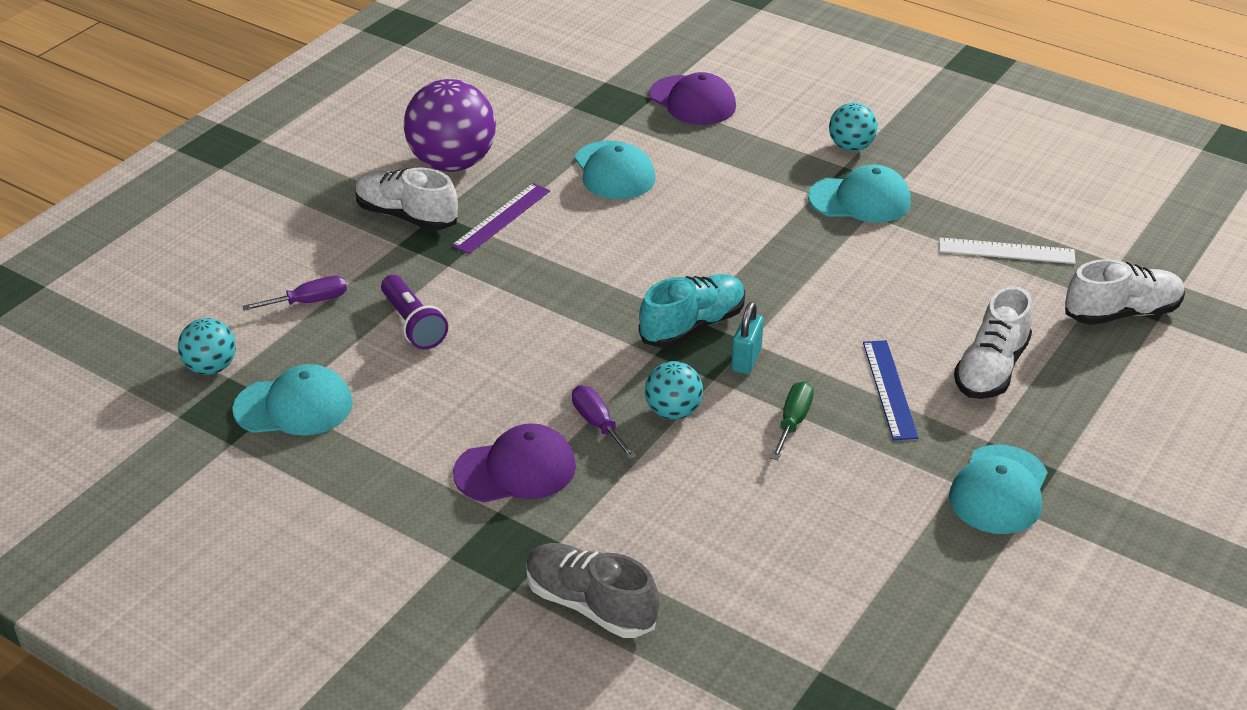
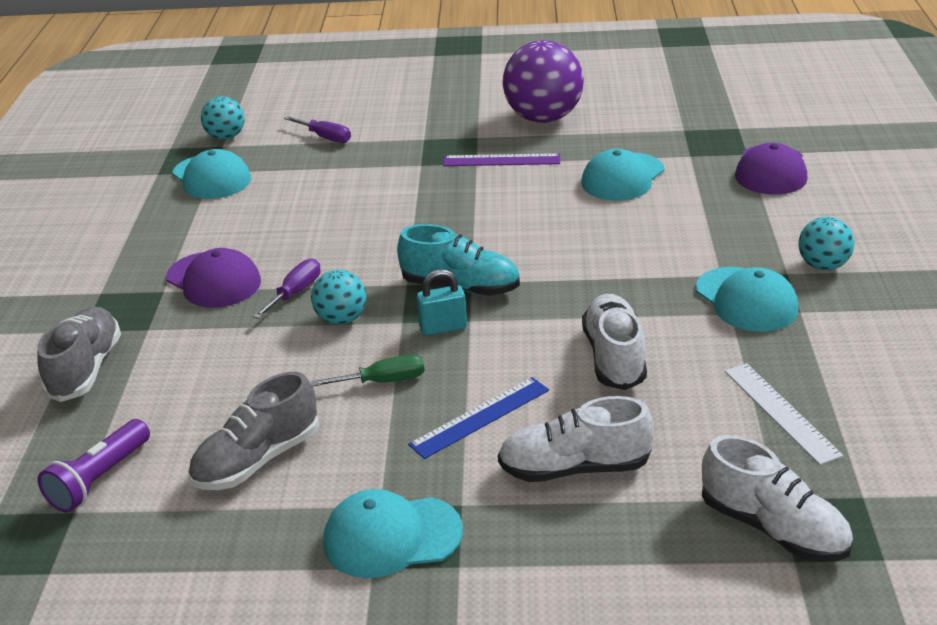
camera: 60 degrees right, 5 degrees down
white shoe [355,167,458,230] -> white shoe moved to [582,294,647,390]
purple flashlight [381,275,448,349] -> purple flashlight moved to [38,419,150,513]
none -> grey shoe [188,372,319,490]

